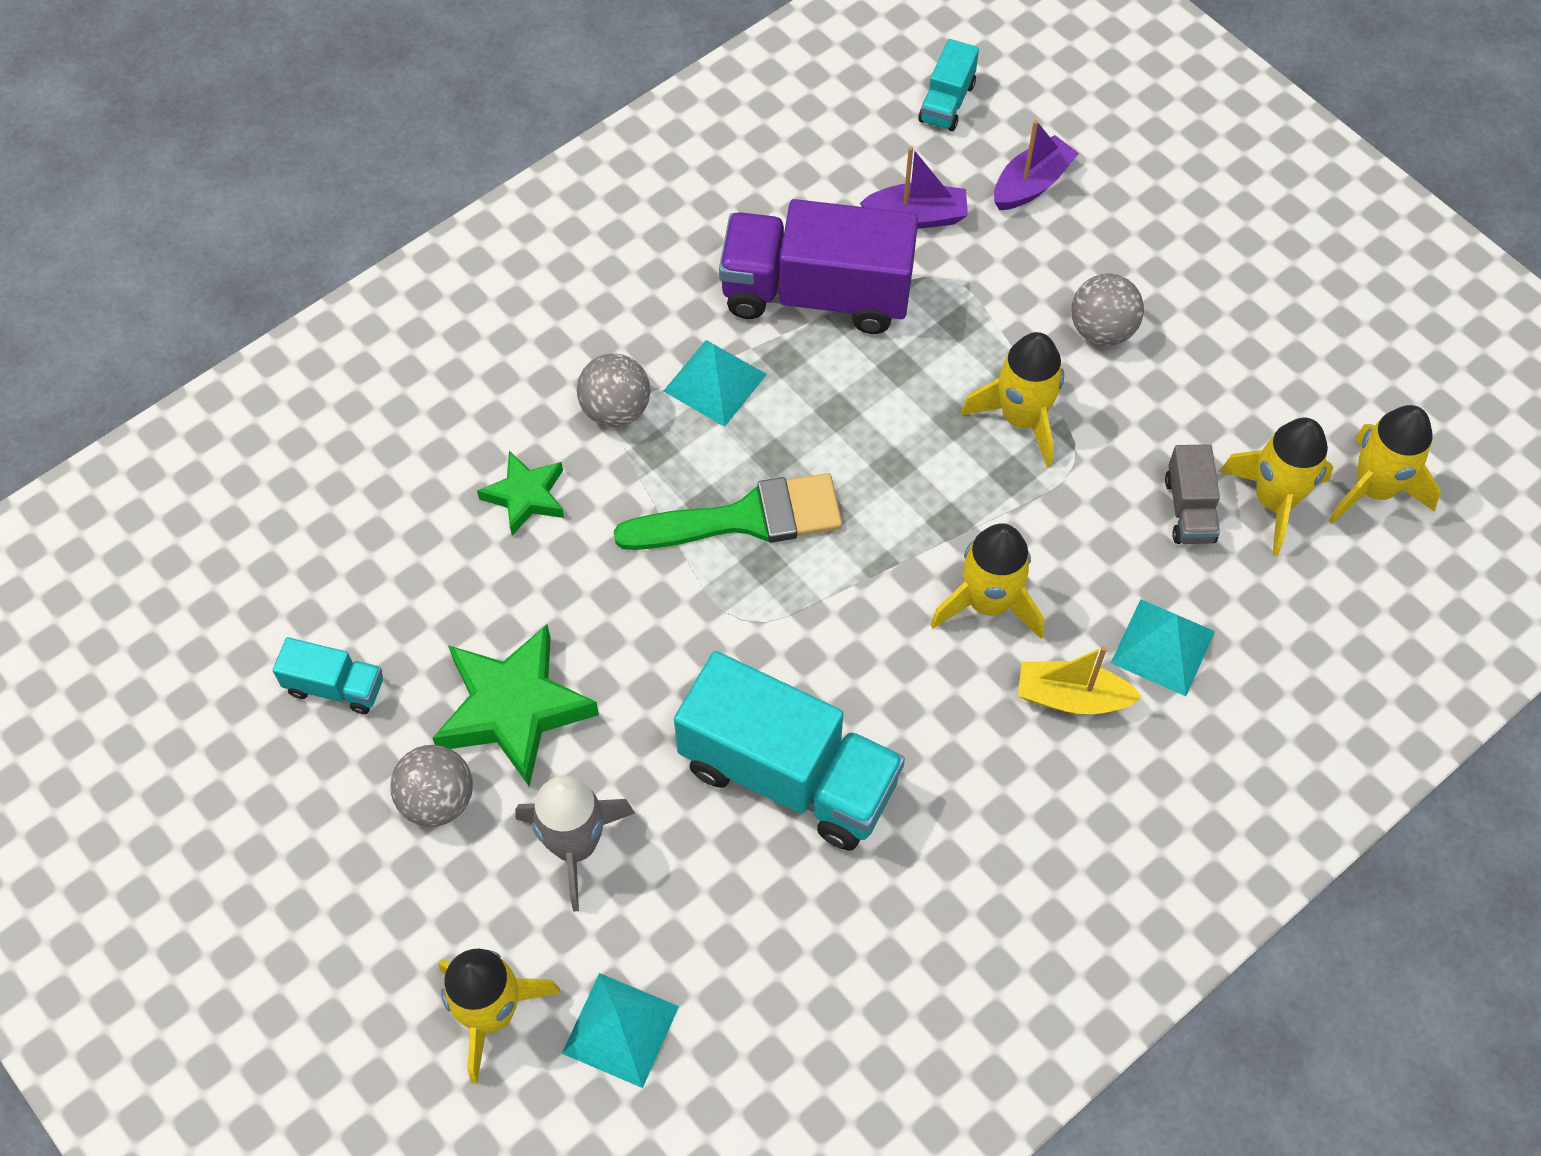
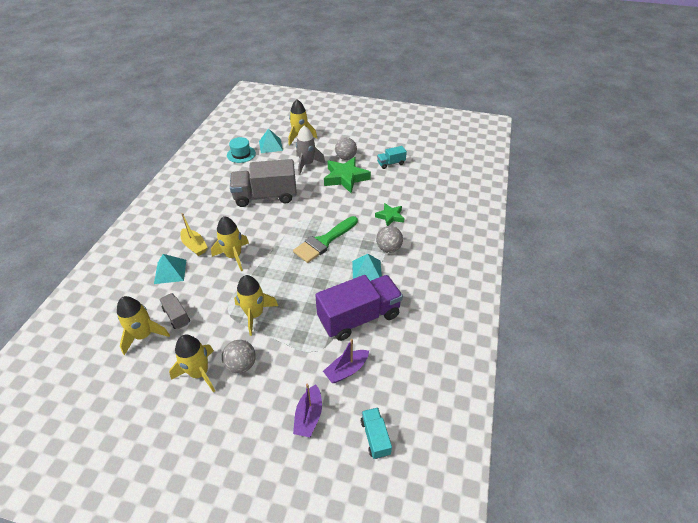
camera: 145 degrees right, 15 degrees down
turquoise truck [674,651,905,850] -> grey truck [230,159,297,207]
yellow boat [1018,646,1143,715] -> yellow boat turned 75 degrees clockwise [180,213,208,256]
yellow rocket [1329,405,1441,524] -> yellow rocket moved to [169,335,215,393]
none -> turquoise hat [227,137,256,163]

